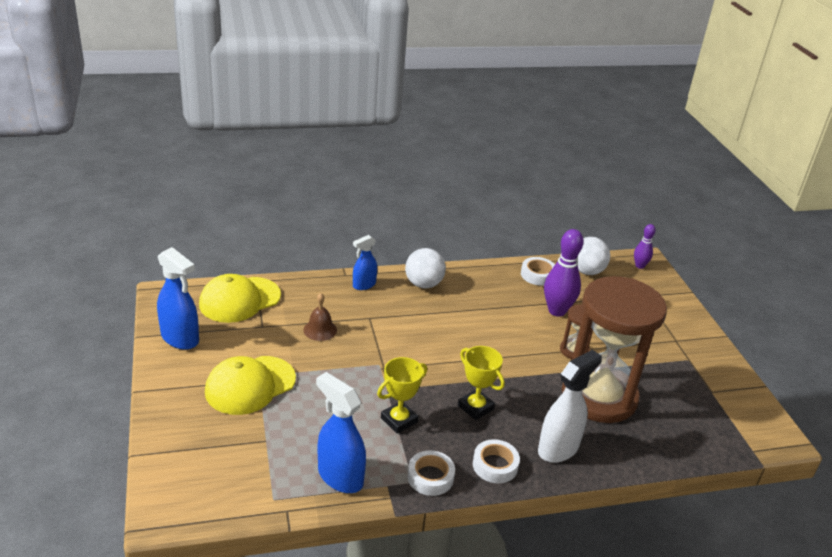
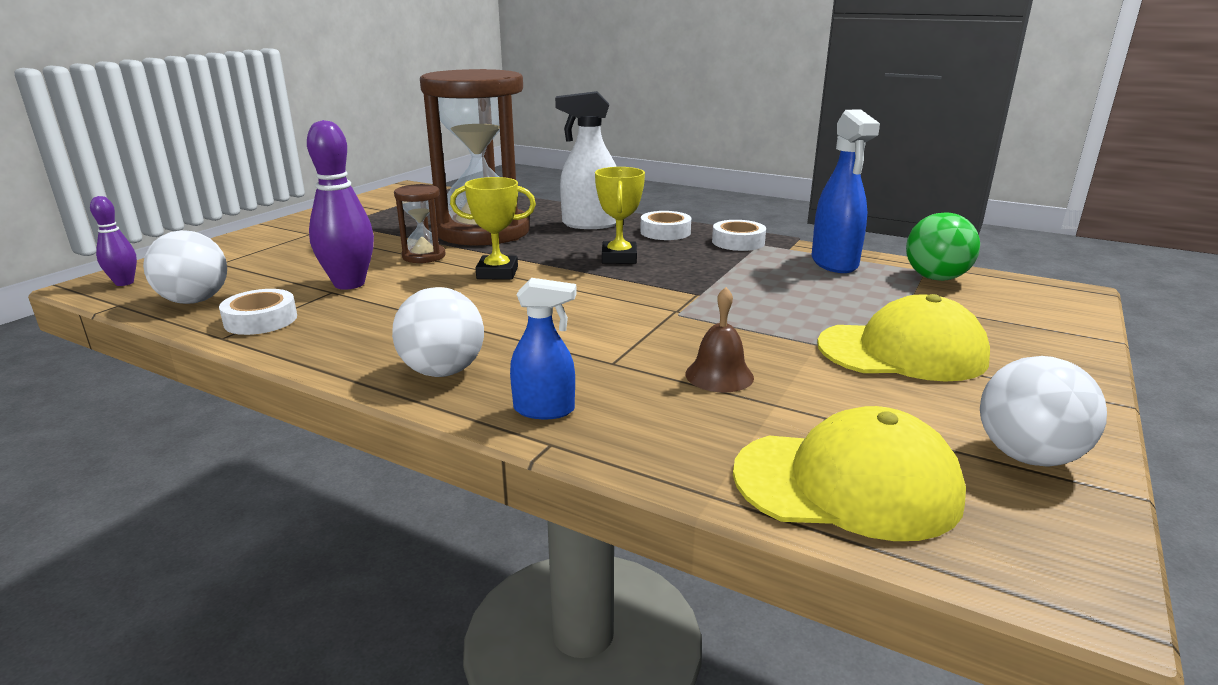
camera: 135 degrees left, 10 degrees down
blue spray bottle [157,247,199,350] -> white ball [980,356,1107,467]
yellow trophy [377,357,427,434] -> yellow trophy moved to [450,177,536,280]
none -> green ball [906,212,980,281]

